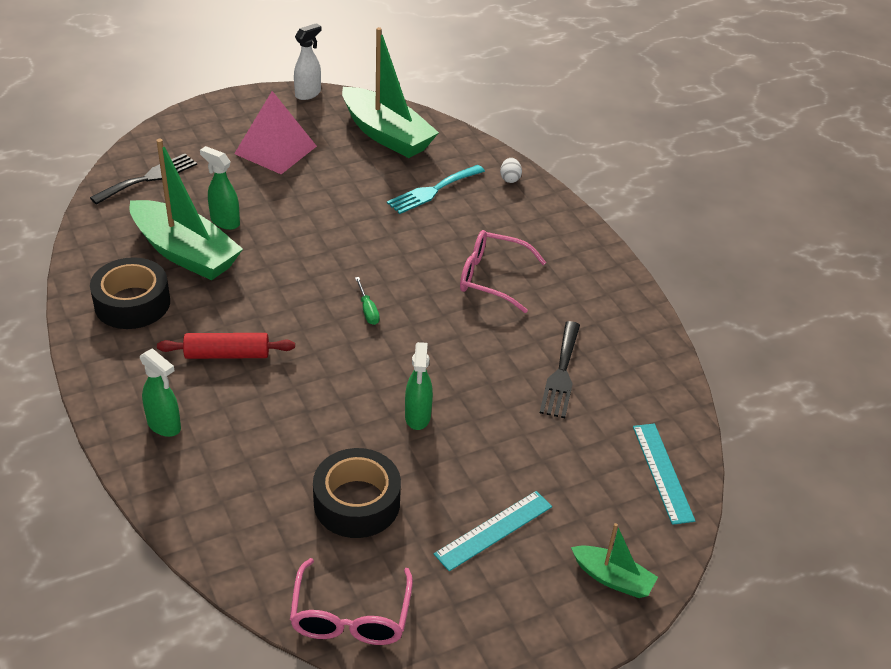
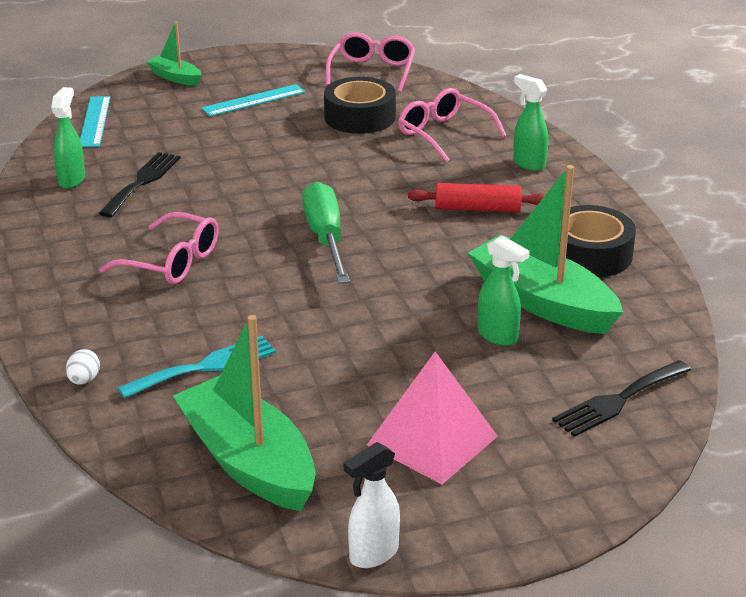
camera: 170 degrees left, 10 degrees down
green screwdriver [355,277,380,325] -> green screwdriver [302,182,350,284], size x2.27
green spray bottle [405,342,433,430] -> green spray bottle moved to [51,87,85,189]
none -> pink glasses [398,88,506,163]

